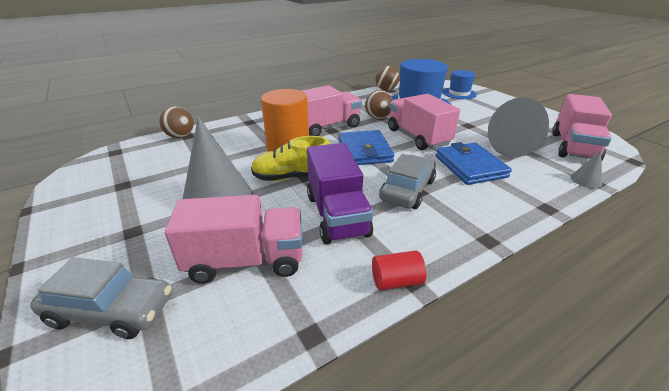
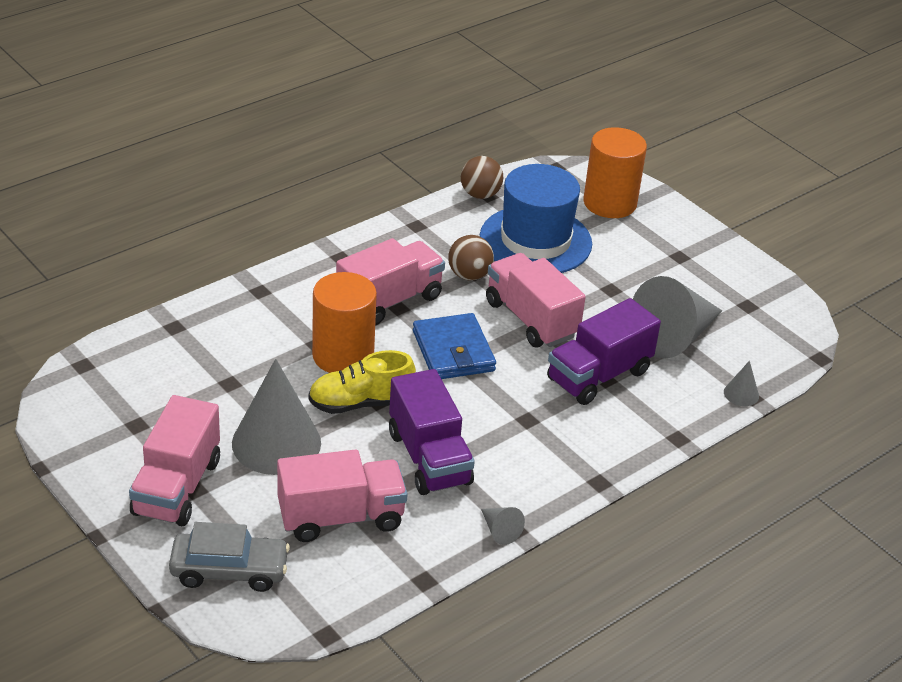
camera: 10 degrees left, 5 degrees up
brown ball [159,106,194,138] -> none
red cylinder [372,250,426,291] -> grey cone [481,507,525,545]
grey car [379,154,436,209] -> none
blue wallet [435,142,512,185] -> purple truck [547,298,661,405]
blue hat [442,70,477,99] -> orange cylinder [583,127,647,218]
pink truck [552,94,612,160] -> pink truck moved to [129,395,220,526]

